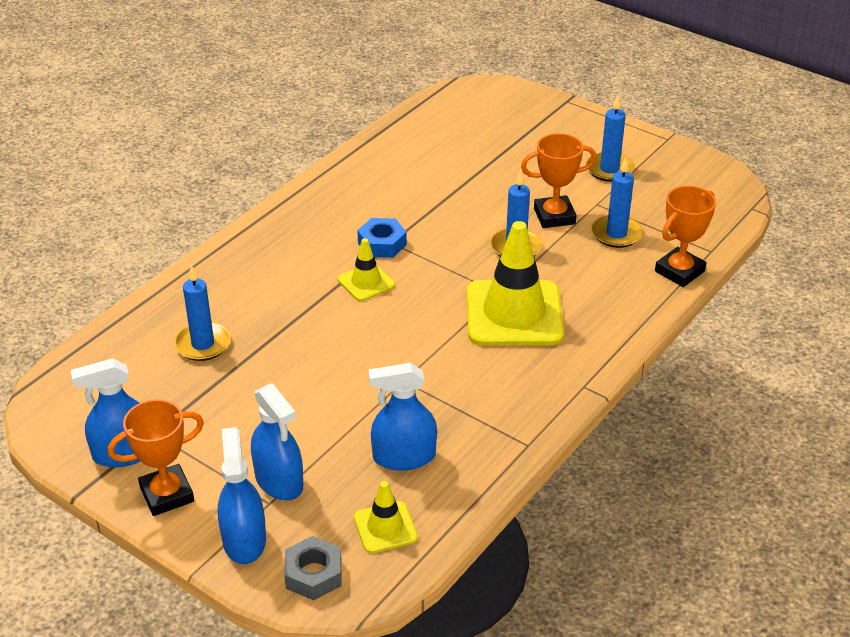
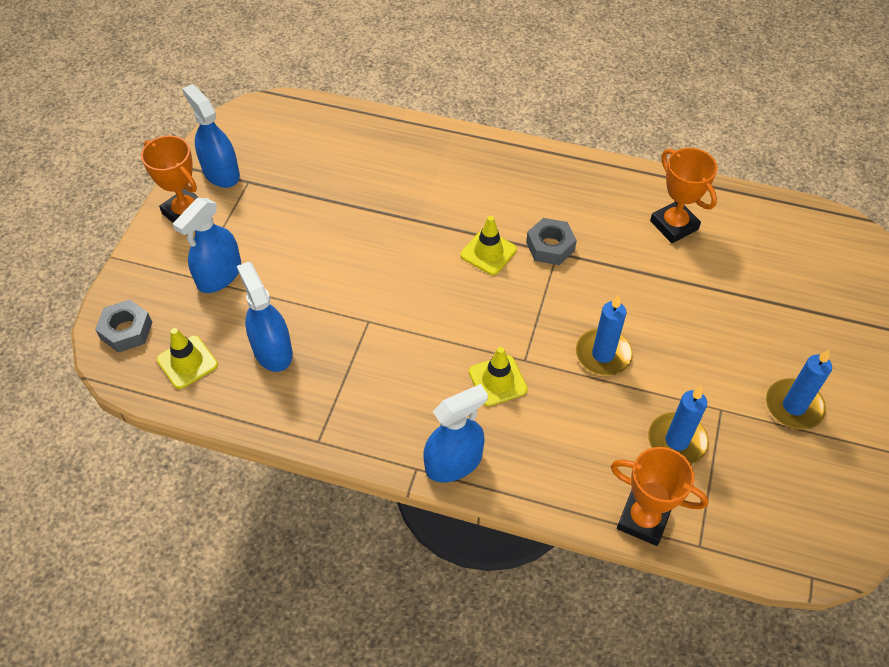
camera: 70 degrees right, 15 degrees up
blue candle [174,265,231,361] -> none
blue spray bottle [218,427,266,564] -> blue spray bottle moved to [423,384,488,482]
blue nut [357,218,407,258] -> grey nut [526,218,577,265]
yellow traffic cone [467,221,564,346] -> yellow traffic cone [469,347,528,406], size x0.50
orange trophy [521,133,597,228] -> orange trophy moved to [650,148,718,243]

